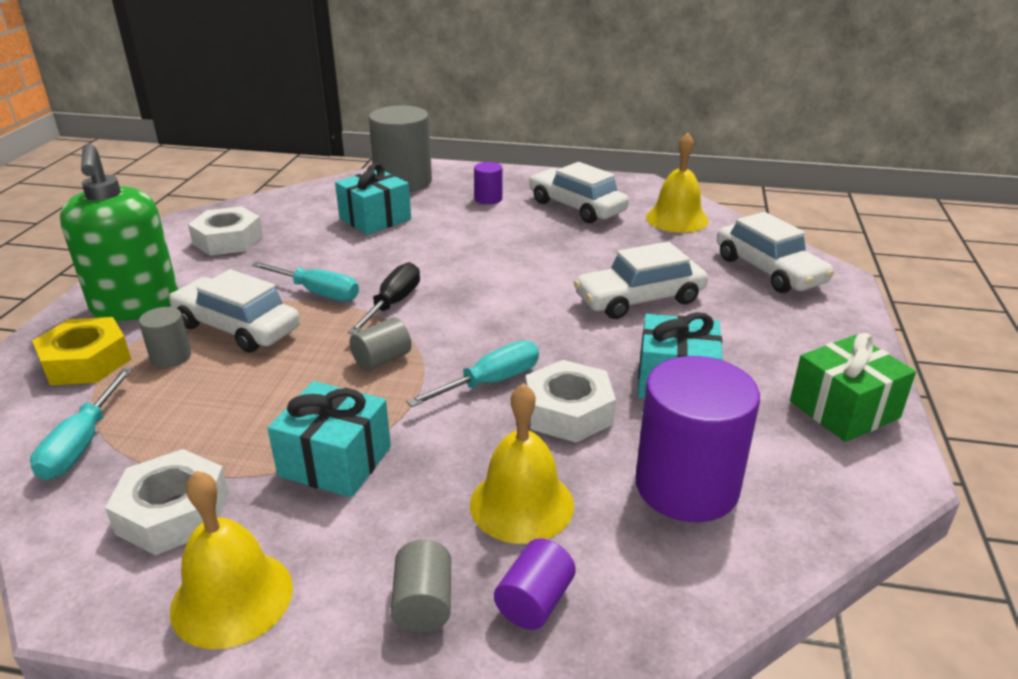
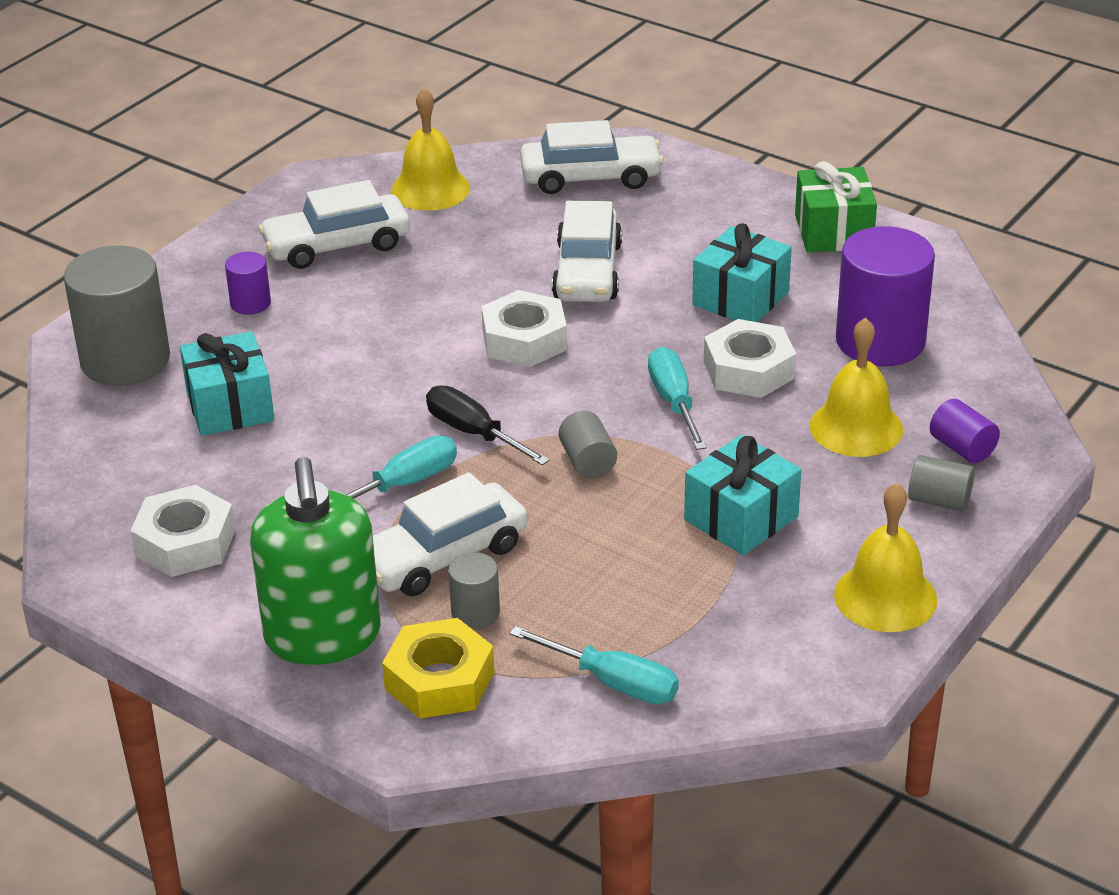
camera: 65 degrees left, 5 degrees up
green soap dispenser [60,144,178,321] -> green soap dispenser turned 75 degrees clockwise [250,457,381,665]
white nut [105,449,229,555] -> white nut moved to [481,290,567,367]

